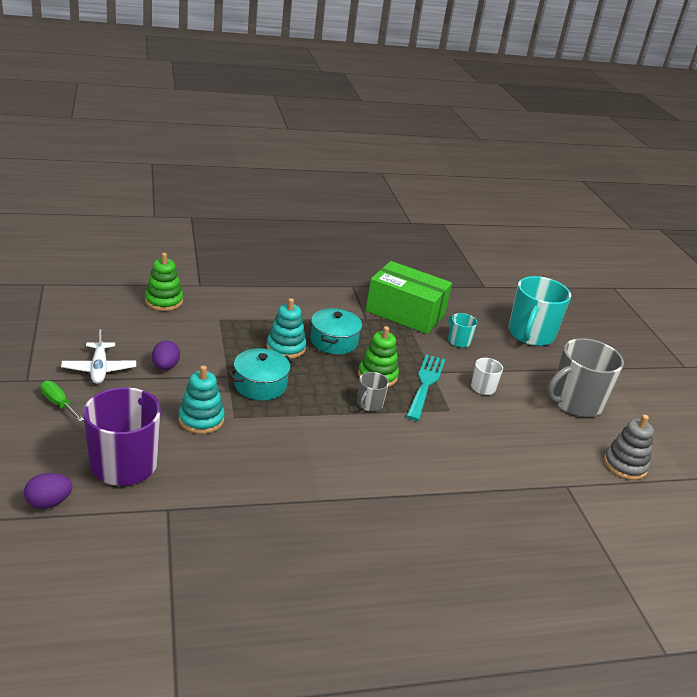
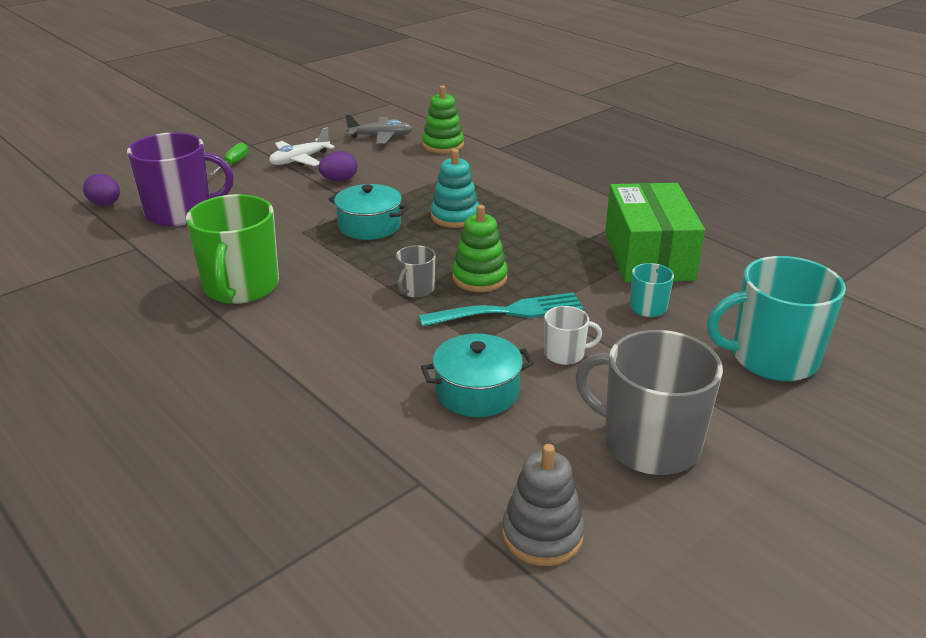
camera: 65 degrees right, 0 degrees up
turquoise stacking toy [179,365,225,434] -> none
turquoise pot [311,308,362,354] -> turquoise pot moved to [421,334,534,417]
grey mug [357,372,389,412] -> grey mug turned 60 degrees counterclockwise [396,245,436,298]
none -> green mug [186,194,279,304]
none -> grey plane [345,114,413,144]

